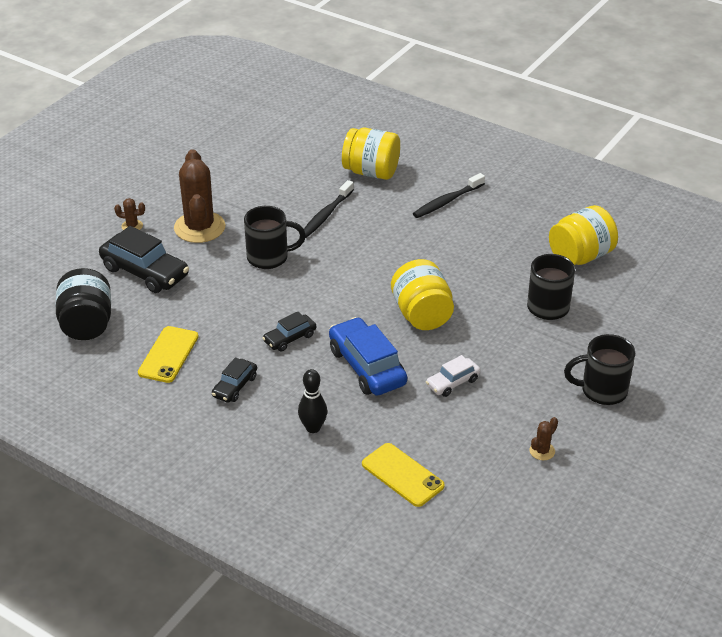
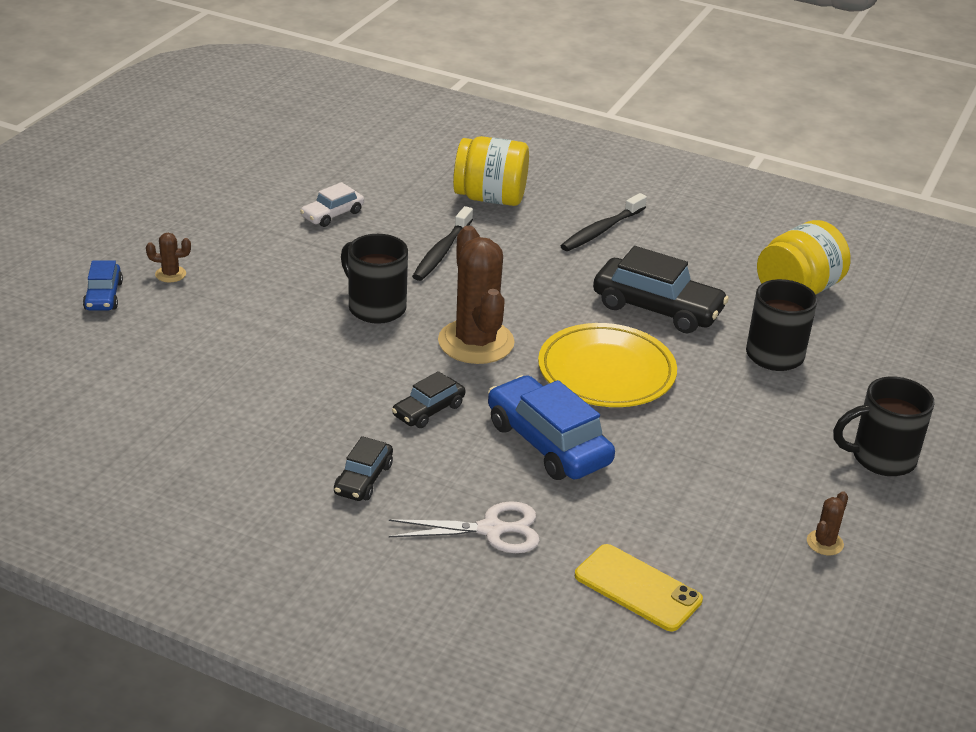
camera: 10 degrees left, 5 degrees down
black jar [56,268,111,340] -> none
black car [99,226,189,293] -> black car moved to [593,246,729,333]
yellow phone [138,326,199,383] -> none
brown cactus [174,149,225,243] -> brown cactus moved to [438,225,515,364]
black mug [244,206,306,269] -> black mug turned 120 degrees counterclockwise [341,234,408,324]
black bowling pin [298,369,327,433] -> white scissors [388,501,540,553]
yellow jar [391,259,454,330] -> yellow plate [538,323,677,407]
white car [426,355,481,397] -> white car moved to [300,182,364,227]
none -> blue car [83,261,123,311]

